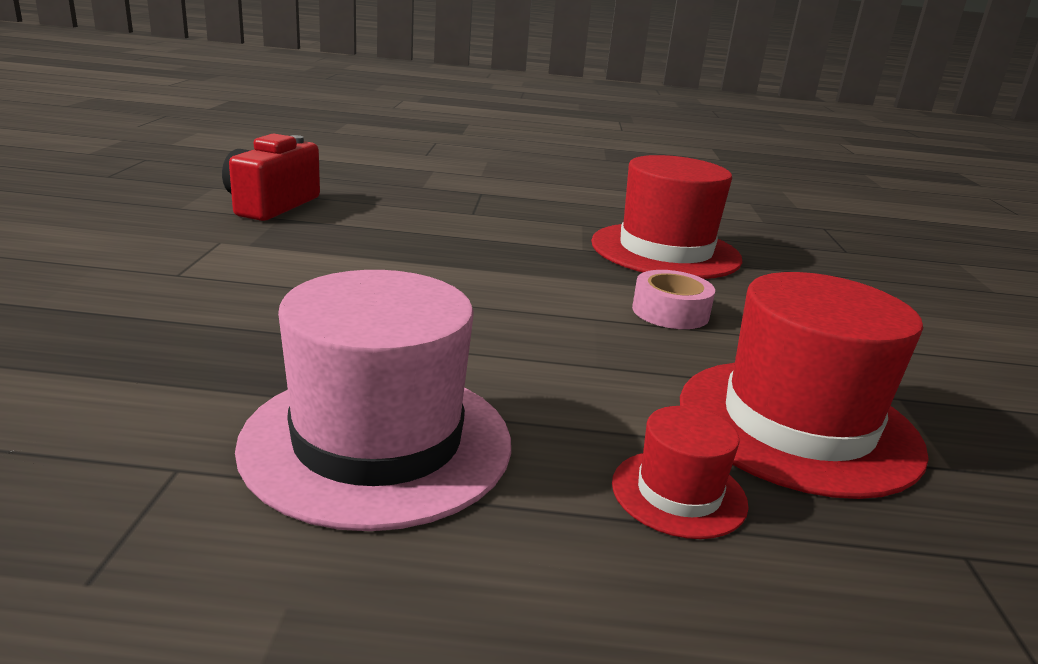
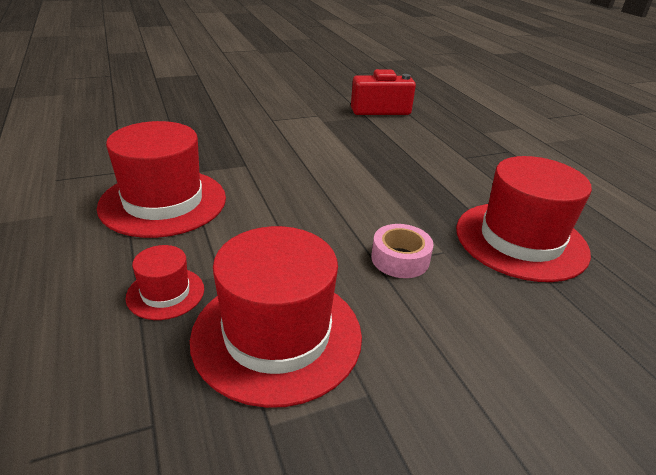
camera: 65 degrees right, 10 degrees up
pink hat [235,270,511,531] -> red hat [97,121,226,238]

